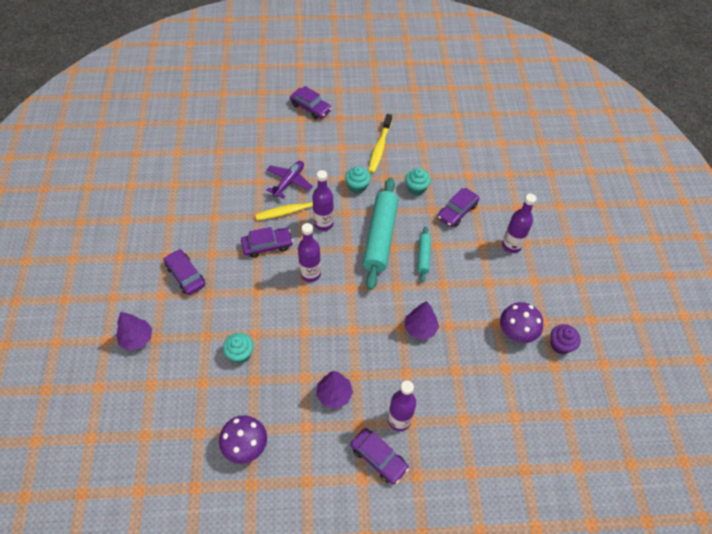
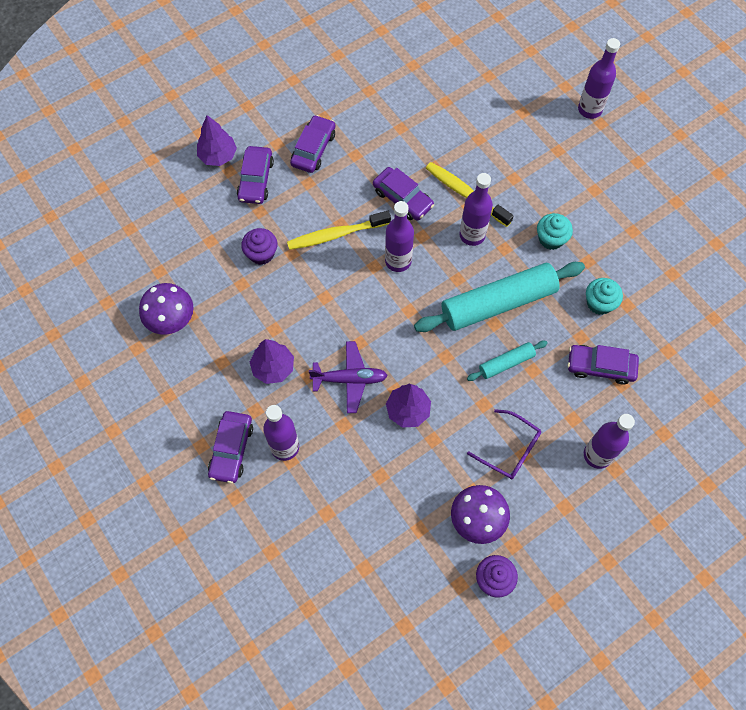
camera: 60 degrees right, 10 degrees up
turquoise cupcake [223,333,254,363] -> purple cupcake [241,228,277,265]
purple plane [266,161,313,199] -> purple plane moved to [309,341,388,413]
purple car [290,86,332,119] -> purple car moved to [237,146,274,204]
yellow toothbrush [368,114,392,173] -> yellow toothbrush moved to [287,211,391,250]
none -> purple glasses [467,409,541,479]
none -> purple bottle [578,38,620,119]

